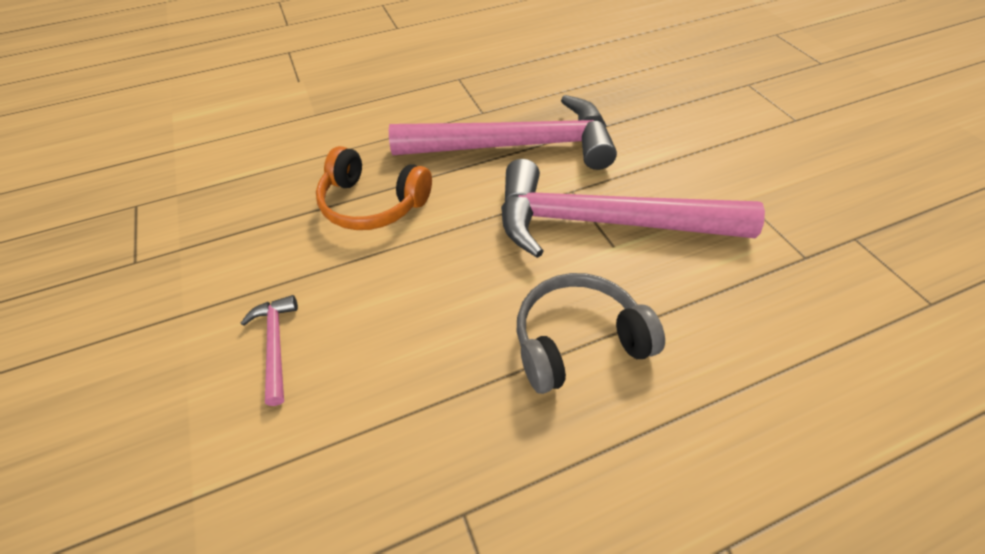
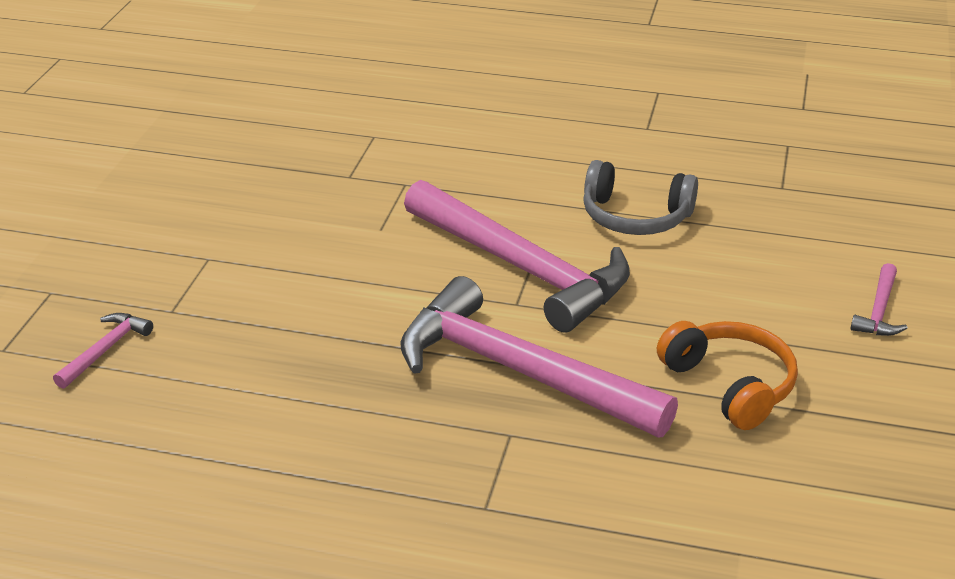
camera: 145 degrees left, 15 degrees down
none -> pink hammer [53,313,153,389]

